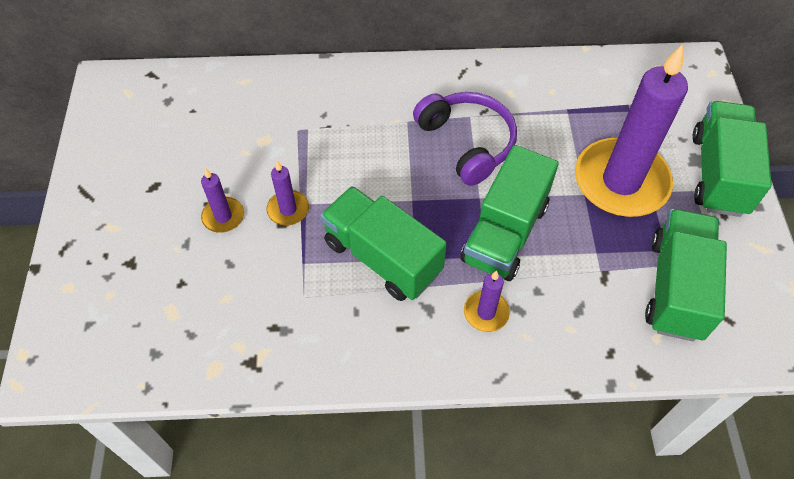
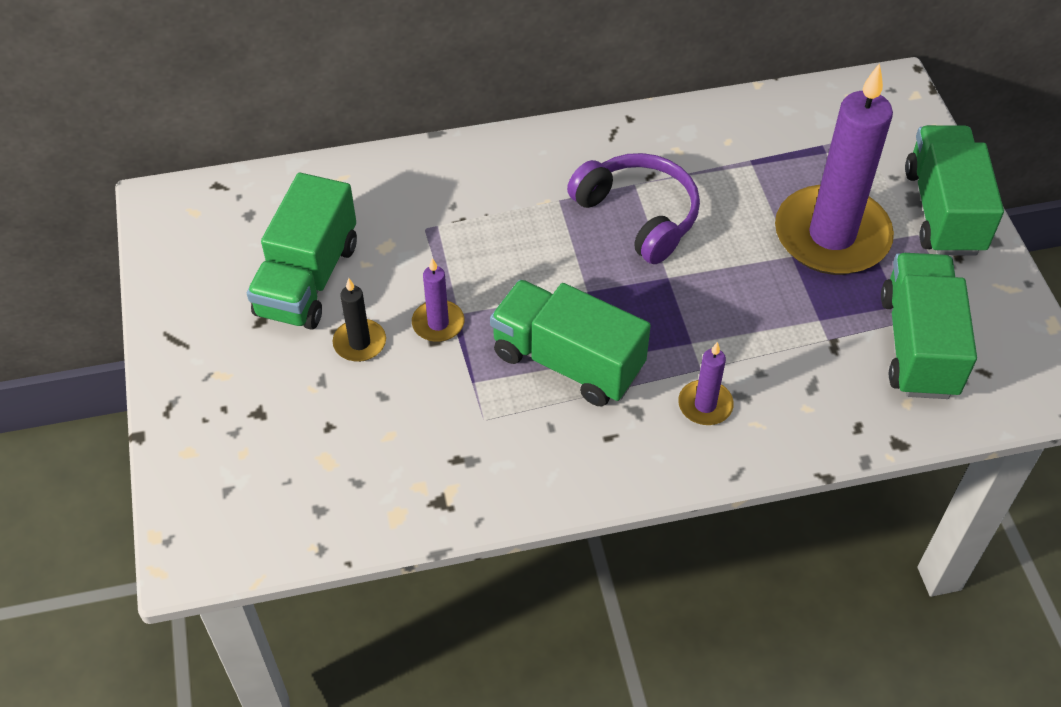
camera: 10 degrees left, 5 degrees down
purple candle [201,168,244,233] -> black candle [333,278,386,362]
green truck [461,145,559,281] -> green truck moved to [247,173,357,330]

